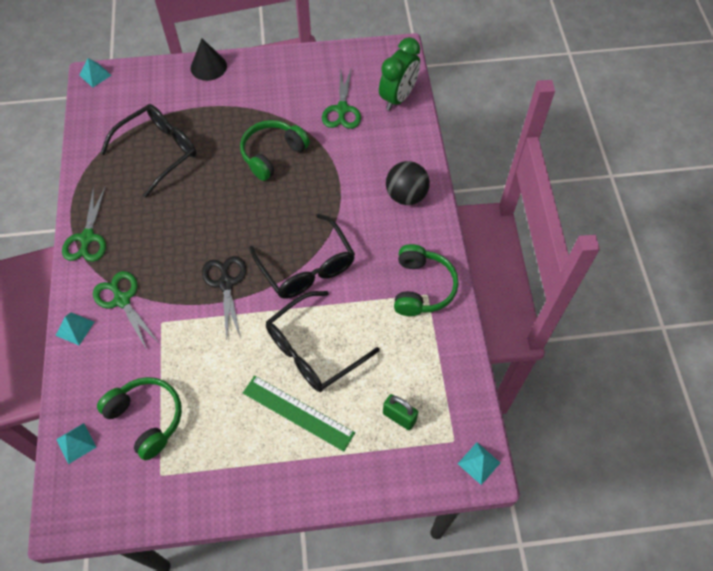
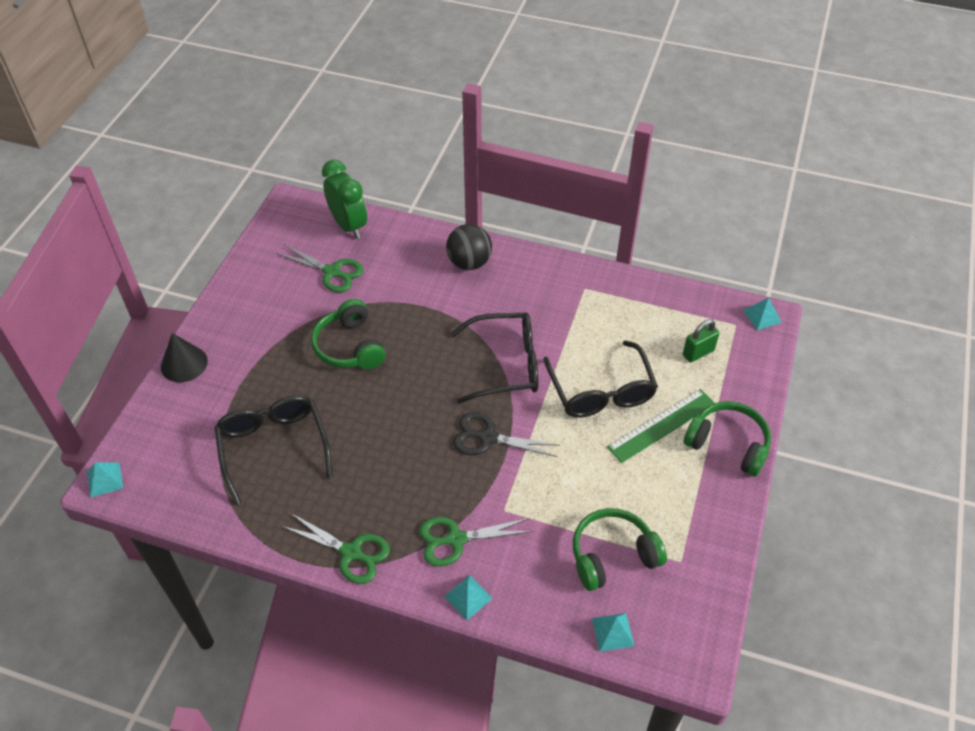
camera: 65 degrees left, 10 degrees down
green headphones [394,244,459,316] -> green headphones moved to [684,401,771,477]

